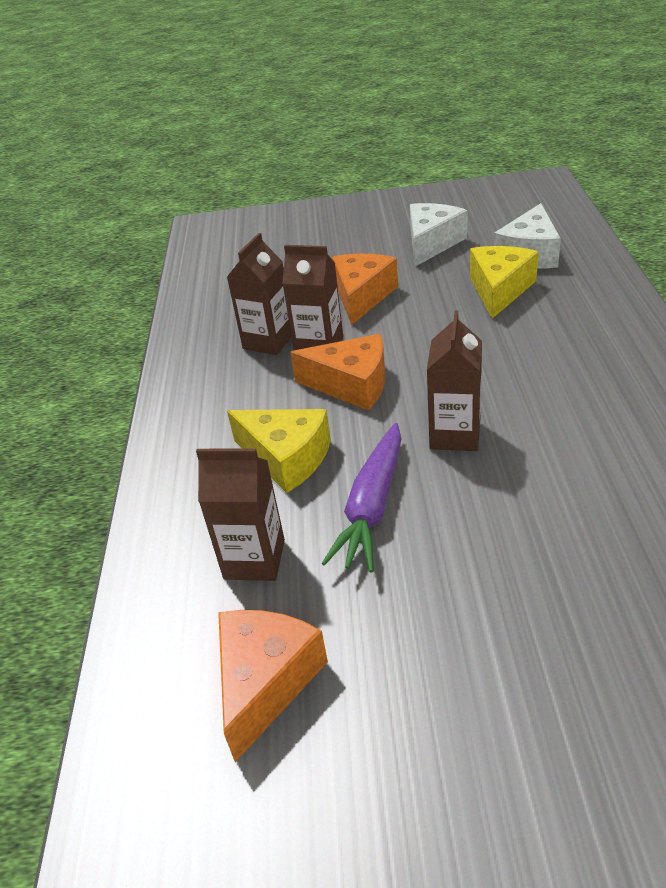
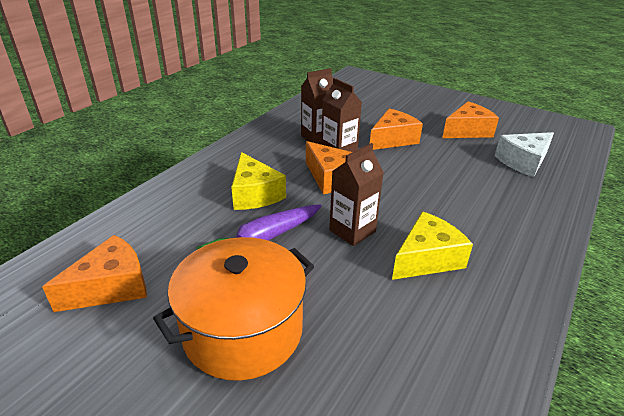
camera: 30 degrees right, 5 degrees down
brown carton [196,449,285,581] -> none
white cheese [410,203,467,267] -> orange cheese [442,101,499,138]
yellow cheese [470,246,538,319] -> yellow cheese moved to [392,211,473,280]
none -> orange pot [153,237,314,381]

